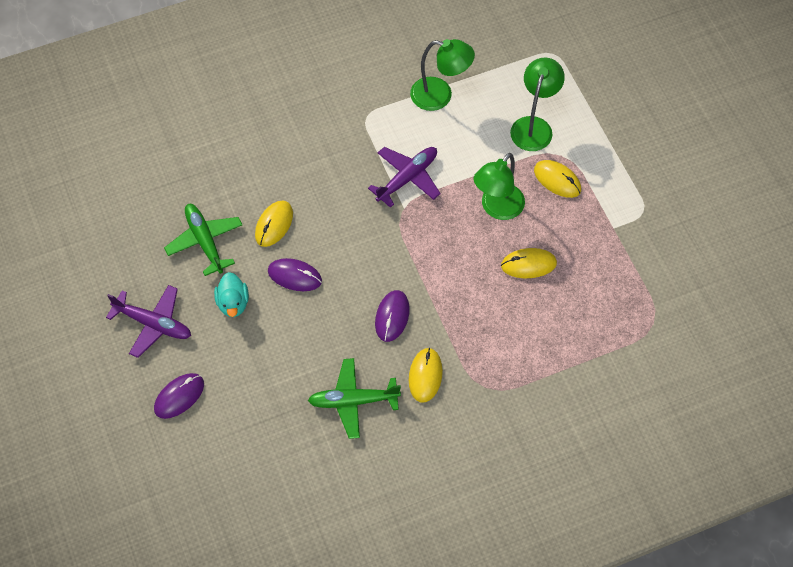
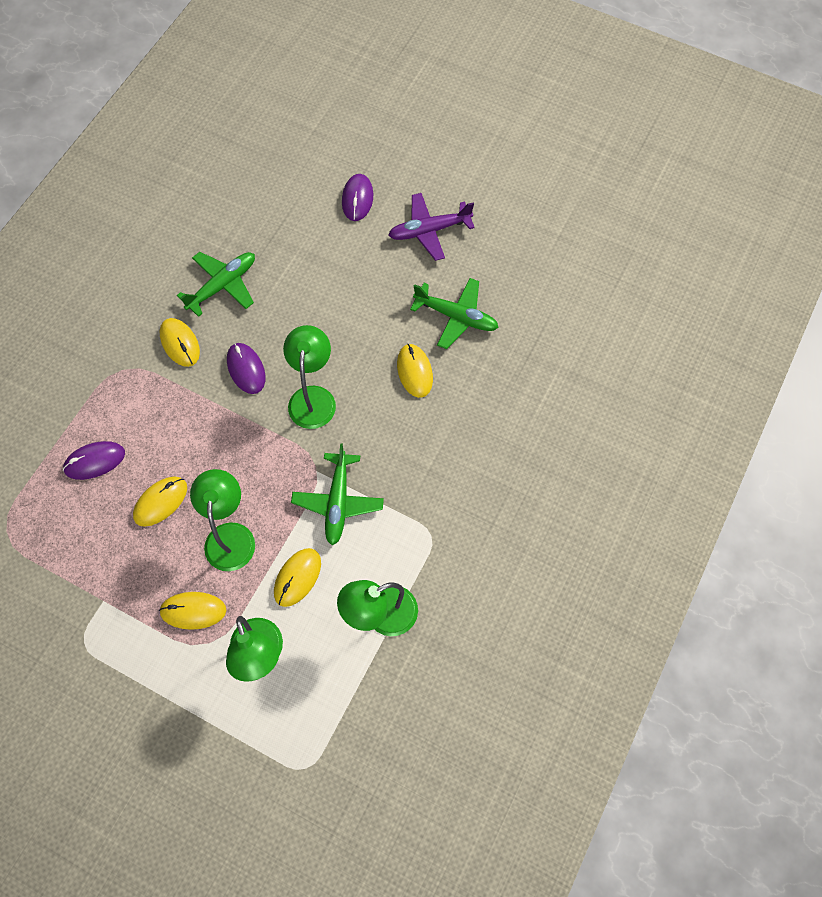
camera: 140 degrees right, 5 degrees up
turquoise duck [214,272,249,317] -> none
purple mouse [268,258,322,291] -> purple mouse moved to [63,441,125,480]
purple plane [368,147,441,208] -> green plane [291,443,384,545]
none -> yellow mouse [274,548,321,607]
none -> green lamp [283,325,336,429]

